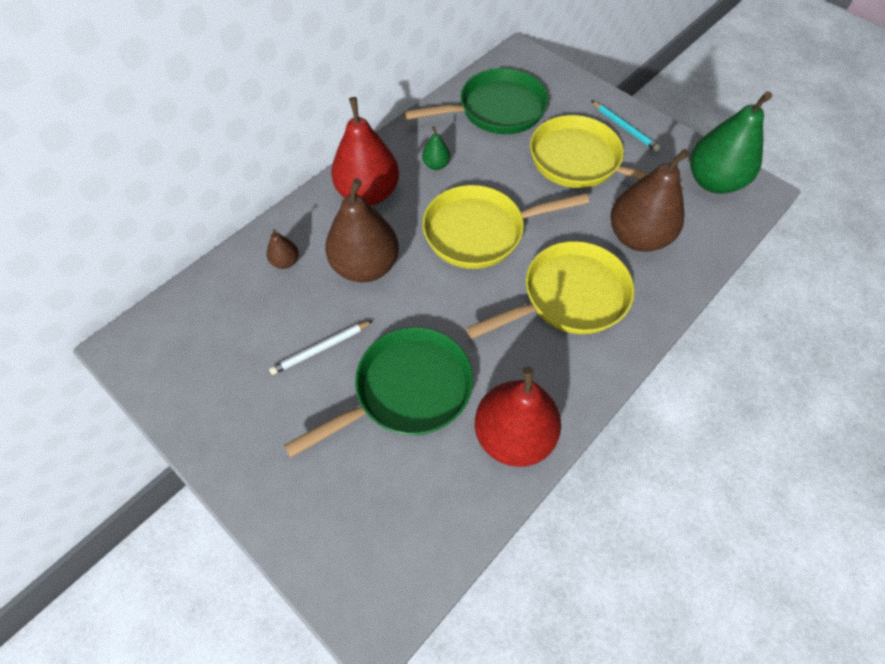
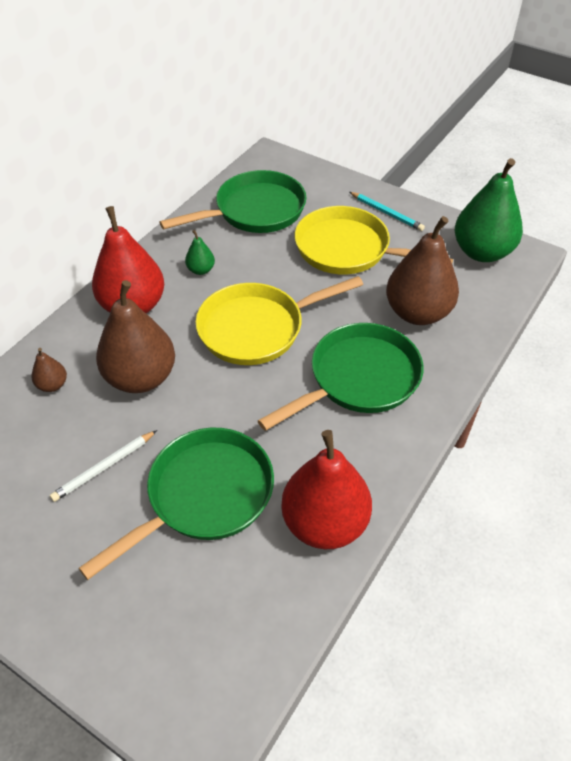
camera: 10 degrees left, 10 degrees down
yellow pan [466,241,634,339] -> green pan [258,323,423,431]

